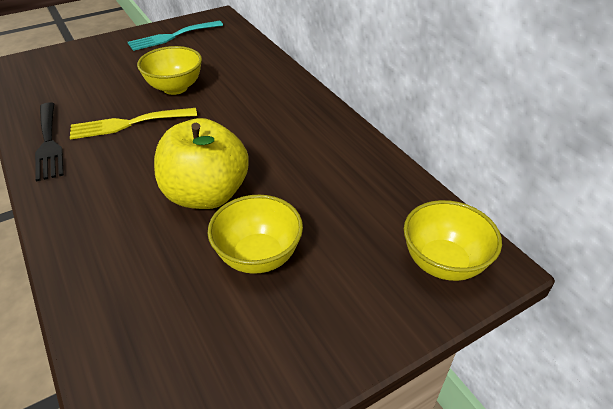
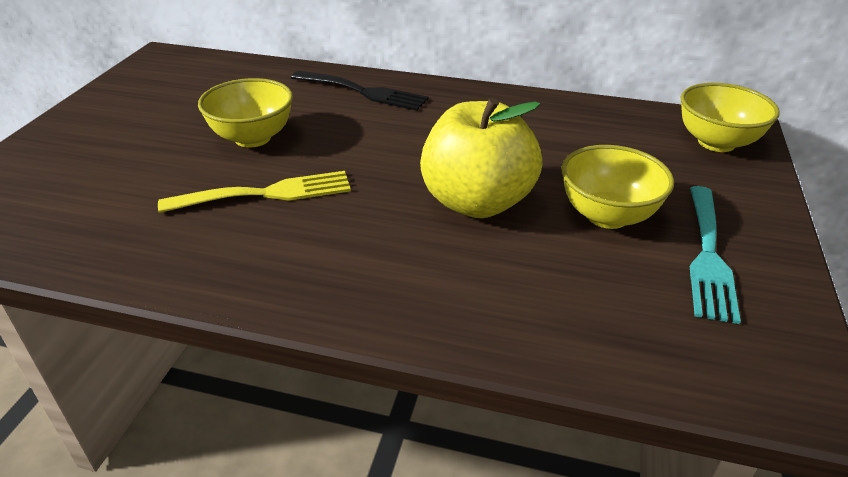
camera: 45 degrees left, 5 degrees down
black fork [35,102,64,181] -> black fork moved to [291,71,429,111]
yellow fork [70,108,197,140] -> yellow fork turned 135 degrees counterclockwise [158,171,351,213]
turquoise fork [128,21,223,51] -> turquoise fork moved to [690,186,741,324]

